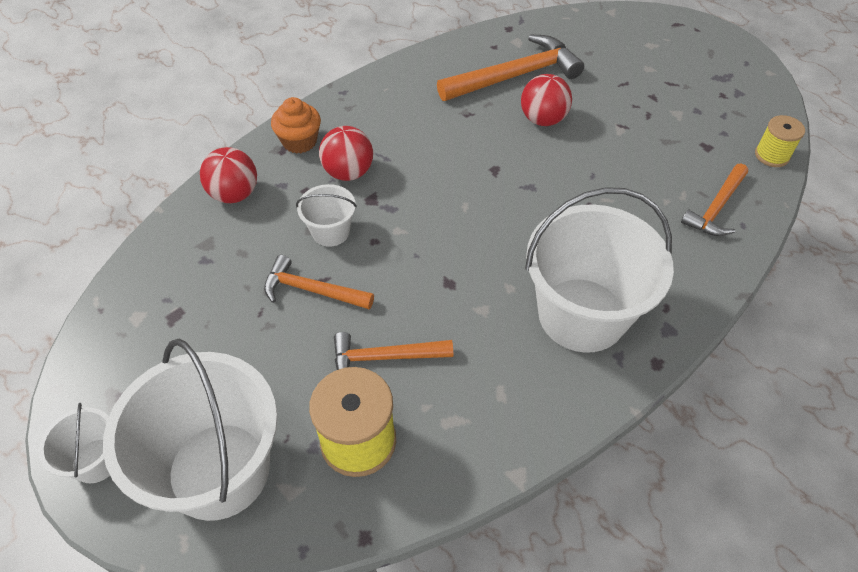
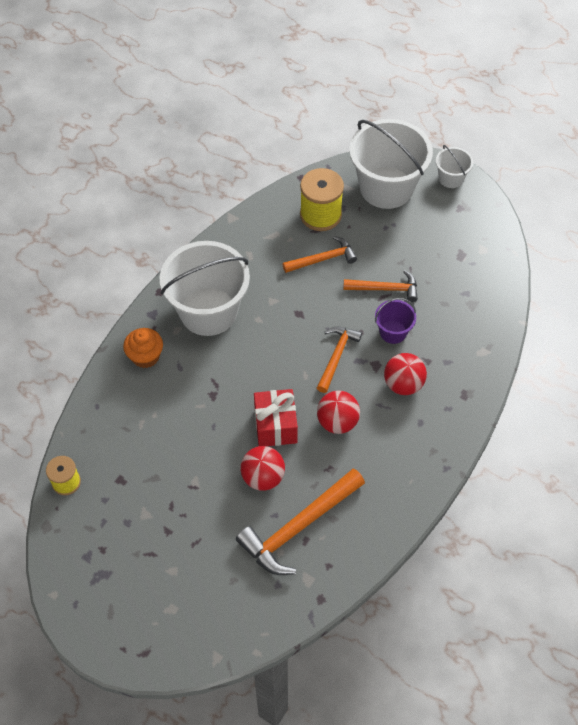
camera: 165 degrees right, 5 degrees up
red ball [200,147,257,203] -> red ball moved to [317,391,360,434]
orange cupcake [271,97,321,154] -> orange cupcake moved to [123,328,163,368]
white bucket [296,184,357,247] -> purple bucket [375,298,416,344]
orange hammer [681,163,748,236] -> orange hammer moved to [317,327,362,393]
none -> red gift [254,389,298,446]

